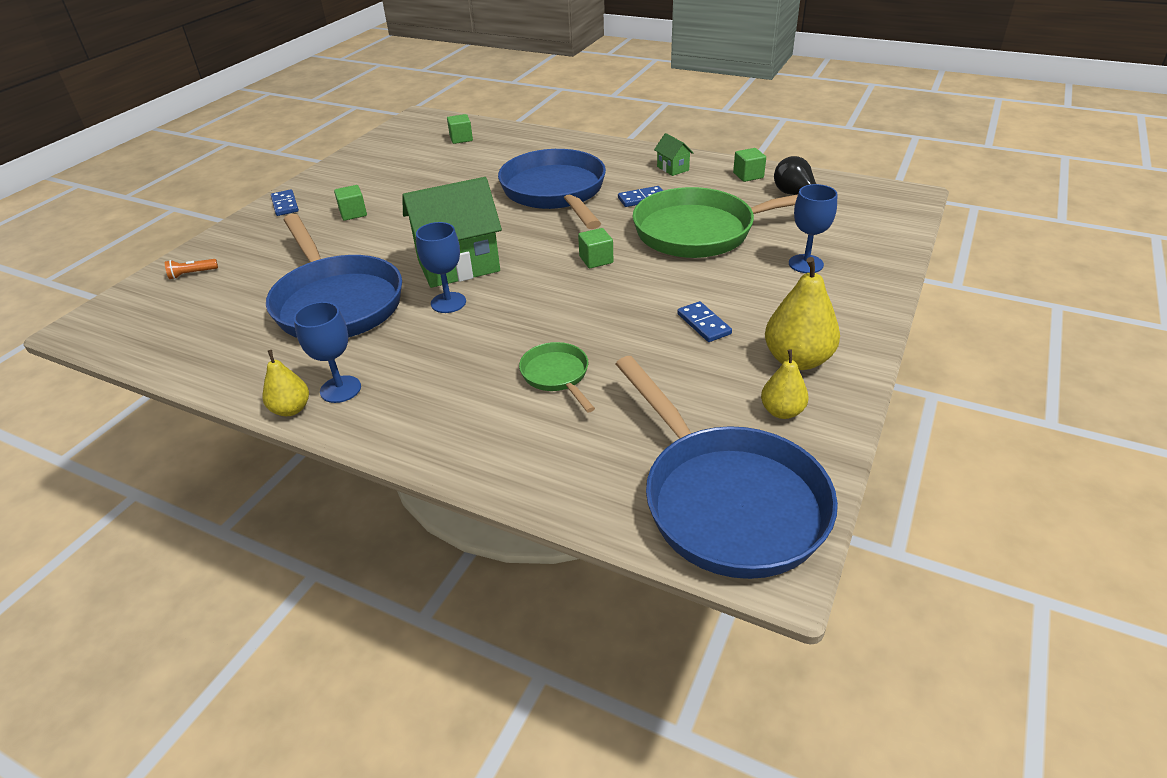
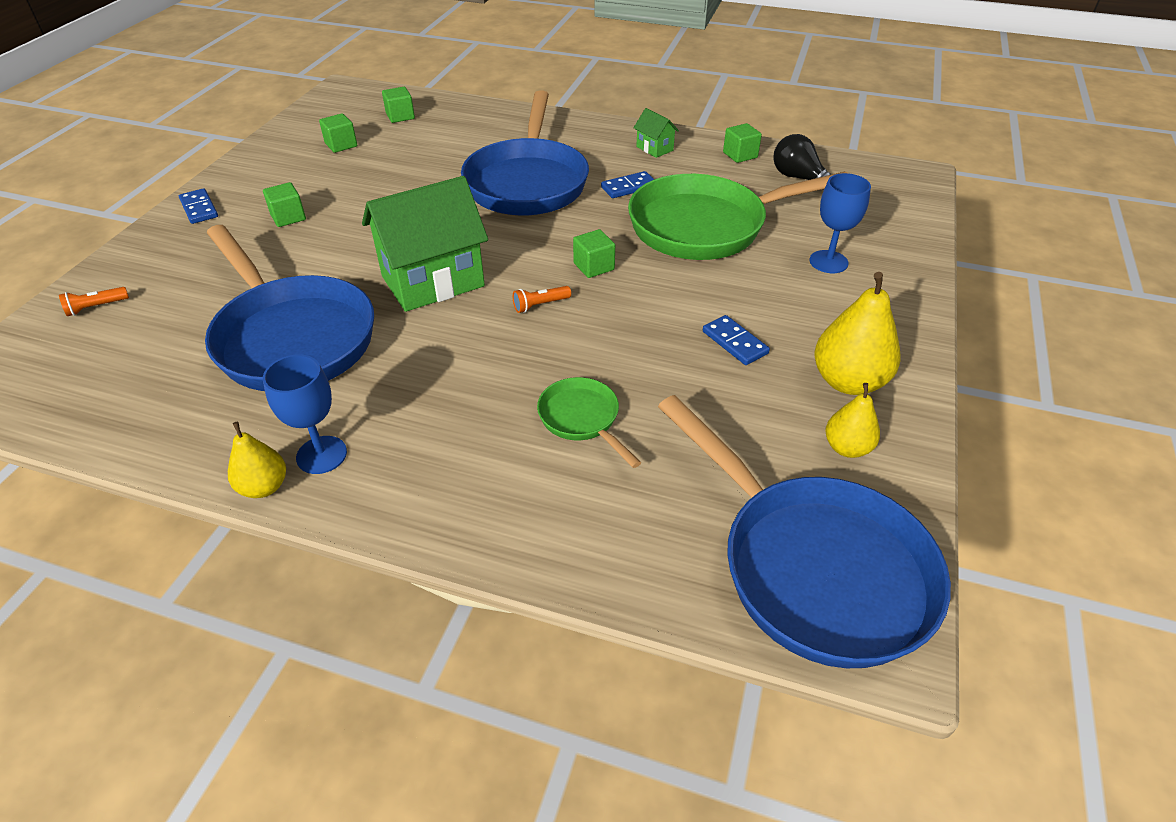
camera: 10 degrees left, 5 degrees up
blue goblet [416,222,466,313] -> none
blue pan [498,149,606,229] -> blue pan turned 150 degrees counterclockwise [461,90,589,216]
none -> green cube [319,113,357,153]
none -> orange flashlight [513,286,571,313]

